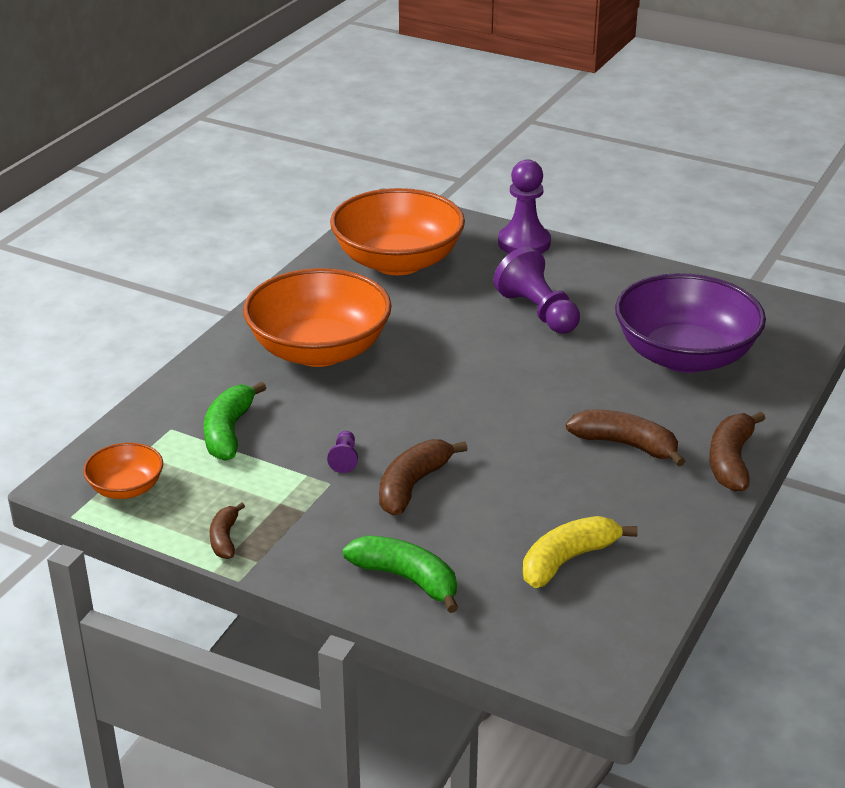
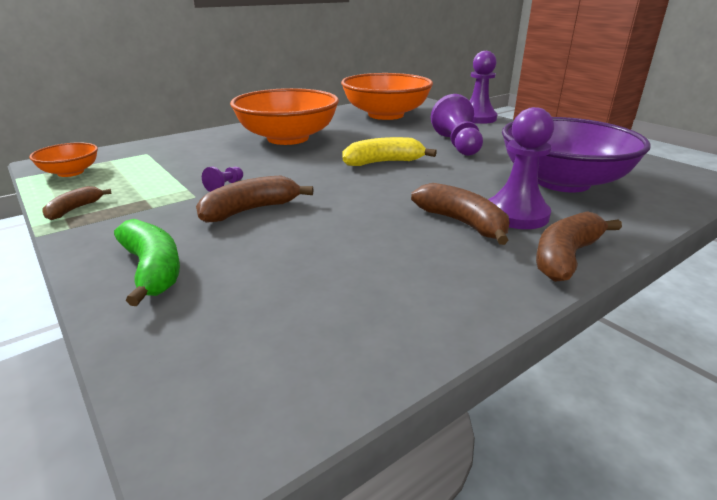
camera: 25 degrees right, 5 degrees down
green banana [204,382,266,461] -> none
yellow banana [523,516,638,588] -> yellow banana moved to [343,137,437,166]
none -> purple pawn [488,107,554,229]

